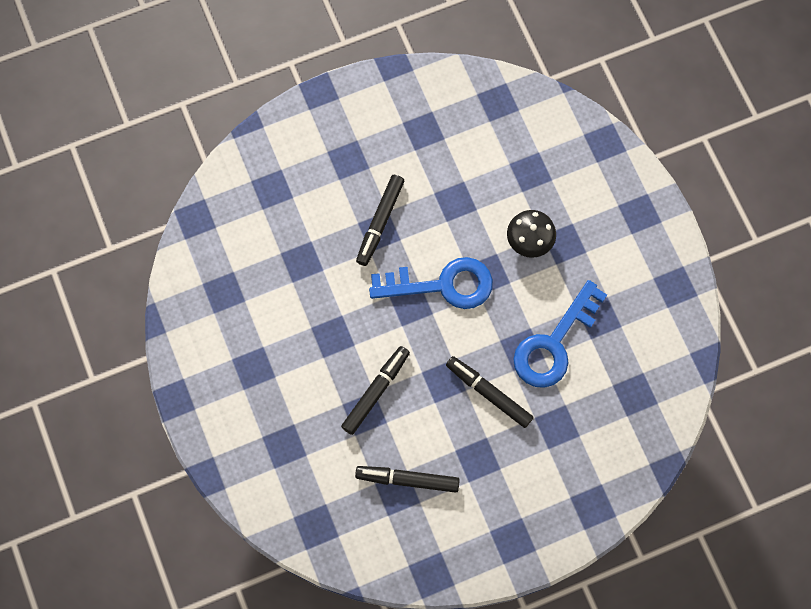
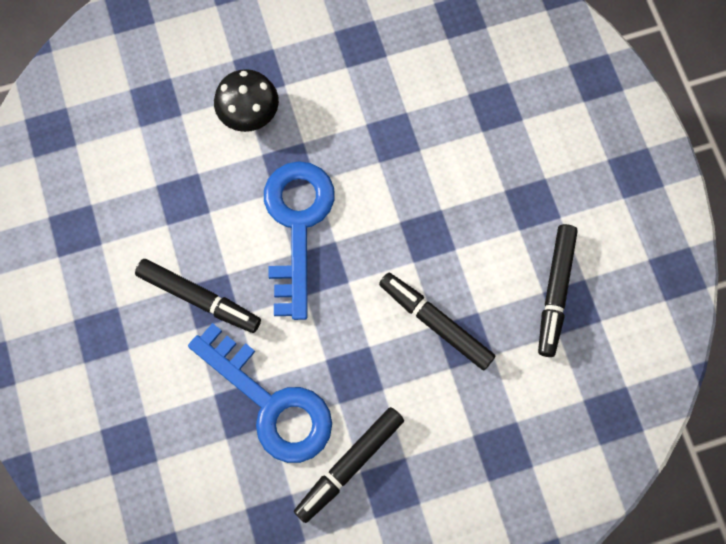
camera: 85 degrees left, 0 degrees up
black marker [446,356,533,428] -> black marker moved to [294,407,404,523]
blue key [513,280,607,388] -> blue key moved to [188,323,332,463]

